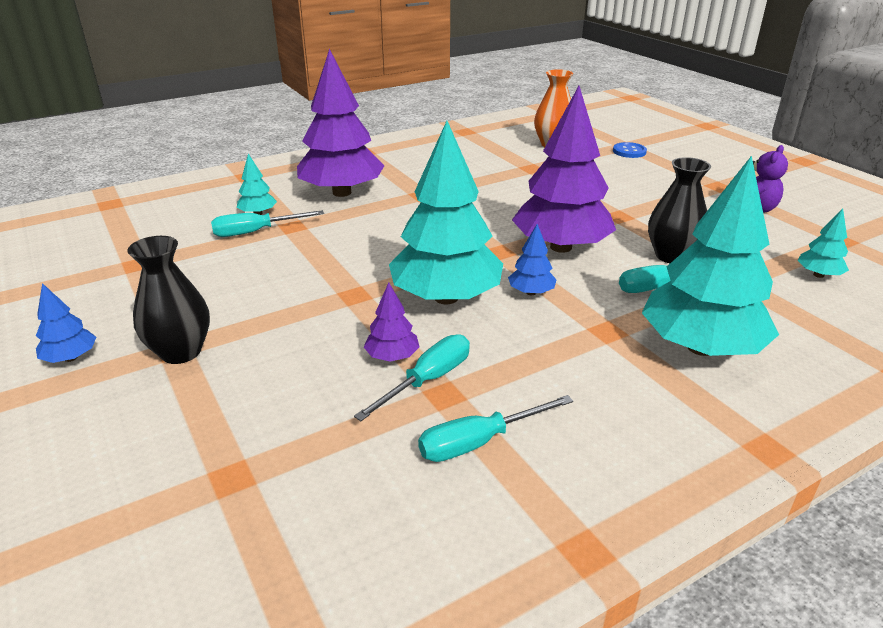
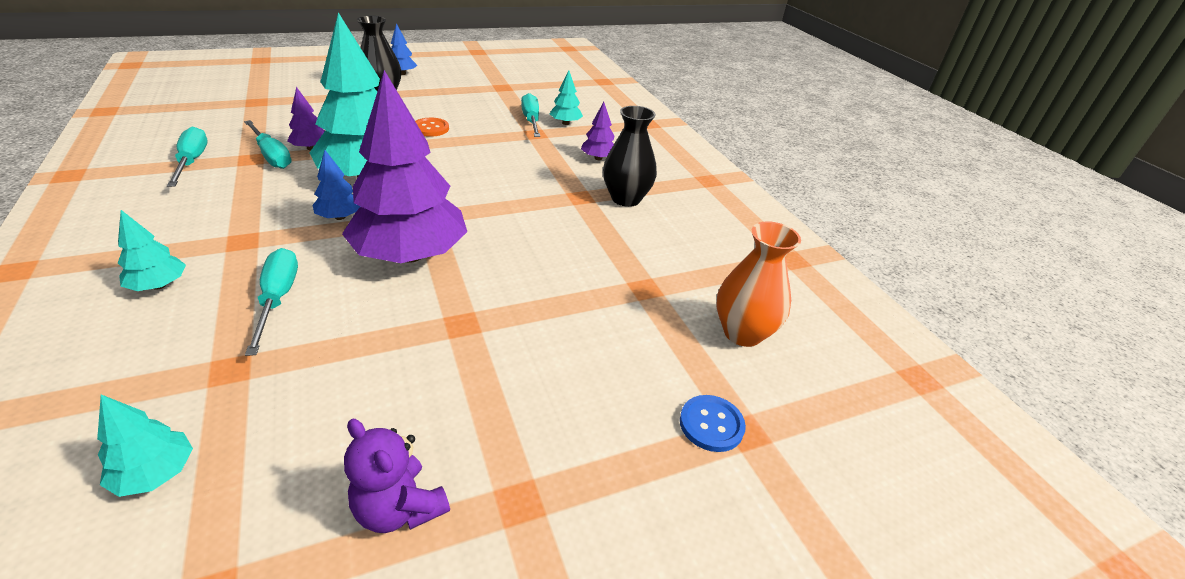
camera: 95 degrees right, 5 degrees up
purple tree [297,49,384,197] -> purple tree [581,102,615,160], size x0.43
turquoise tree [642,156,779,356] -> turquoise tree [118,210,186,291], size x0.43
black vase [648,157,711,263] -> black vase moved to [603,106,657,207]
none -> orange button [415,118,449,137]

